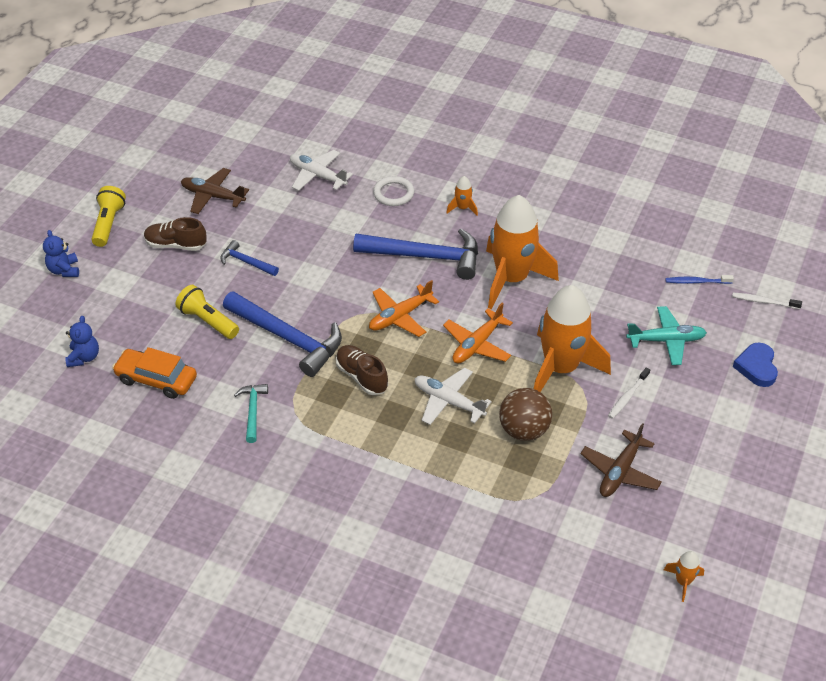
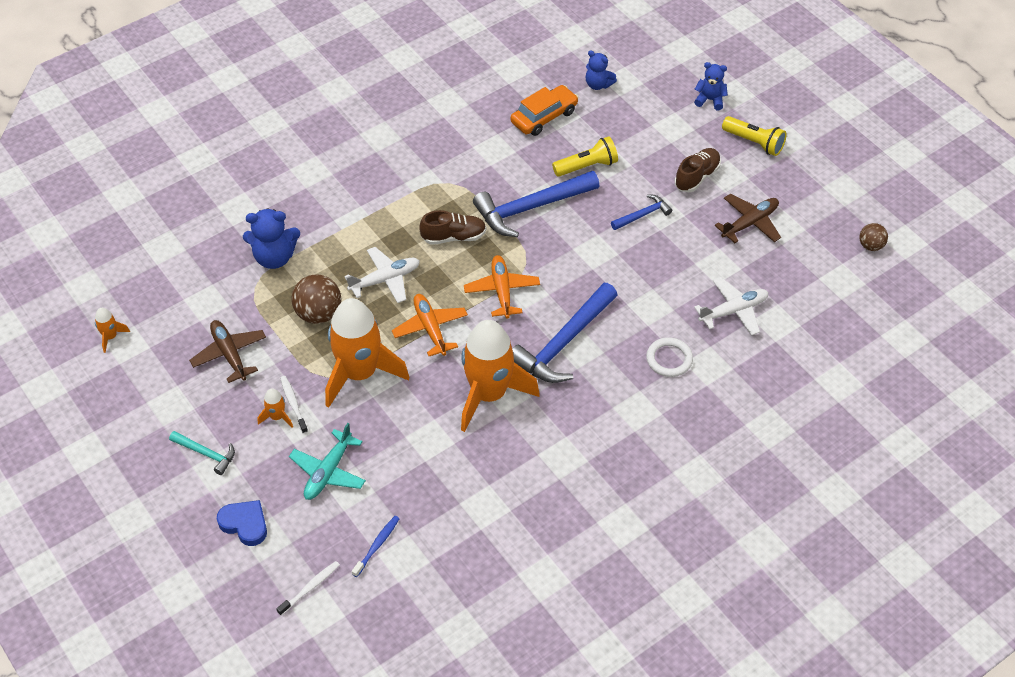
camera: 120 degrees right, 5 degrees up
turquoise hammer [234,384,268,443] -> turquoise hammer moved to [169,431,235,475]
orange rocket [446,176,478,216] -> orange rocket moved to [258,388,293,428]
none -> blue teddy bear [243,208,300,269]
none -> brown ball [859,223,888,251]

